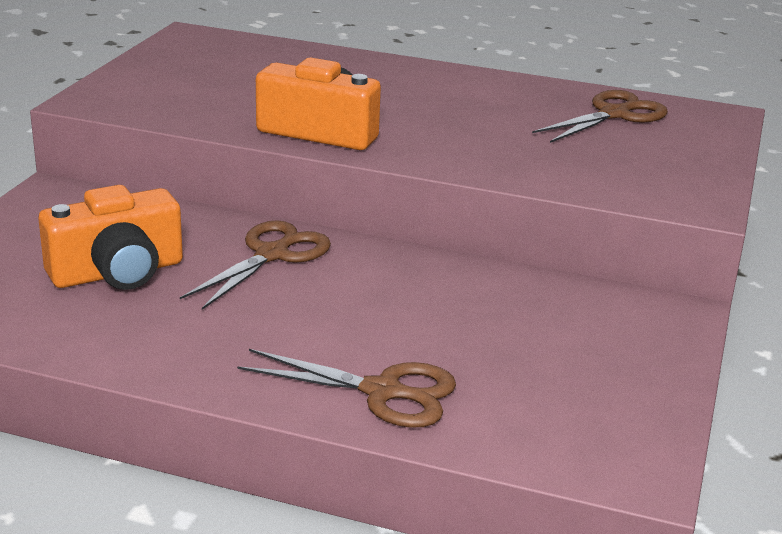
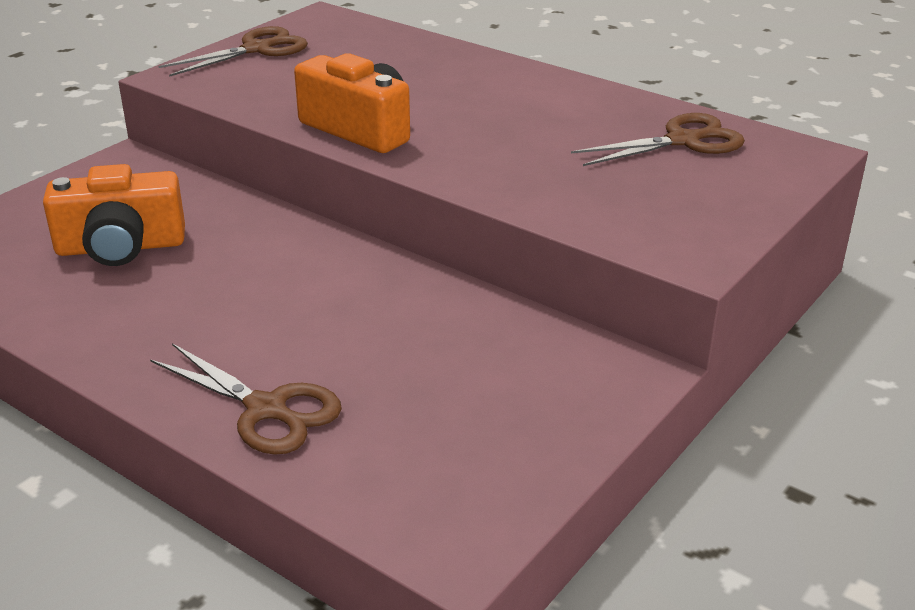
camera: 20 degrees right, 5 degrees up
brown scissors [180,220,331,310] -> brown scissors moved to [158,26,308,77]

